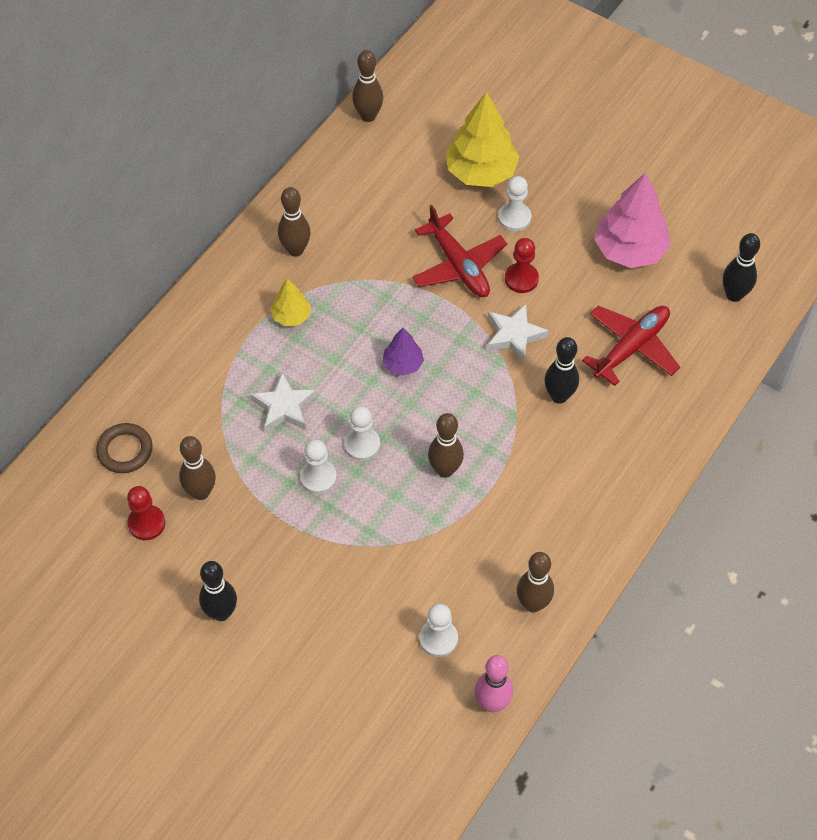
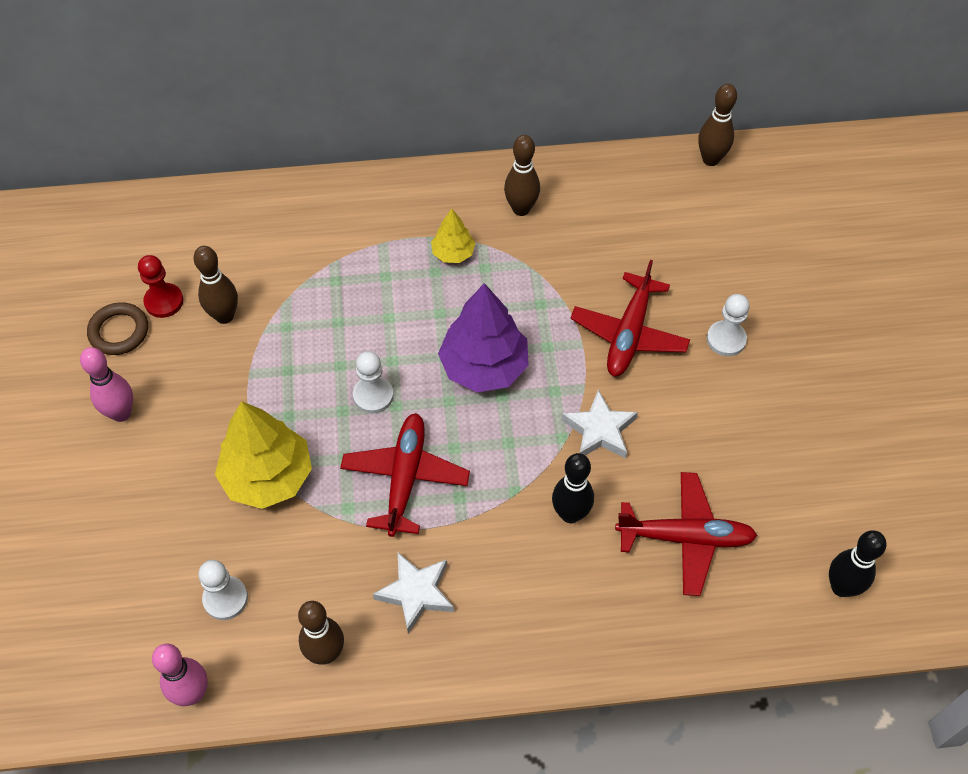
camera: 50 degrees right, 0 degrees up
brown ring [96,423,153,473] -> brown ring moved to [87,302,148,355]
black bowling pin [199,561,237,621] -> pink bowling pin [80,347,133,422]
white star [250,372,317,433] -> white star moved to [373,553,454,634]
white pawn [300,439,337,494] -> none
purple tree [383,328,424,376] -> purple tree [438,283,529,392], size x1.91
brown bowling pin [428,413,464,478] -> red plane [340,413,470,537]
yellow tree [446,92,520,187] -> yellow tree moved to [215,401,312,509]
red pawn [505,238,539,293] -> none
pink tree [594,172,671,268] -> none

